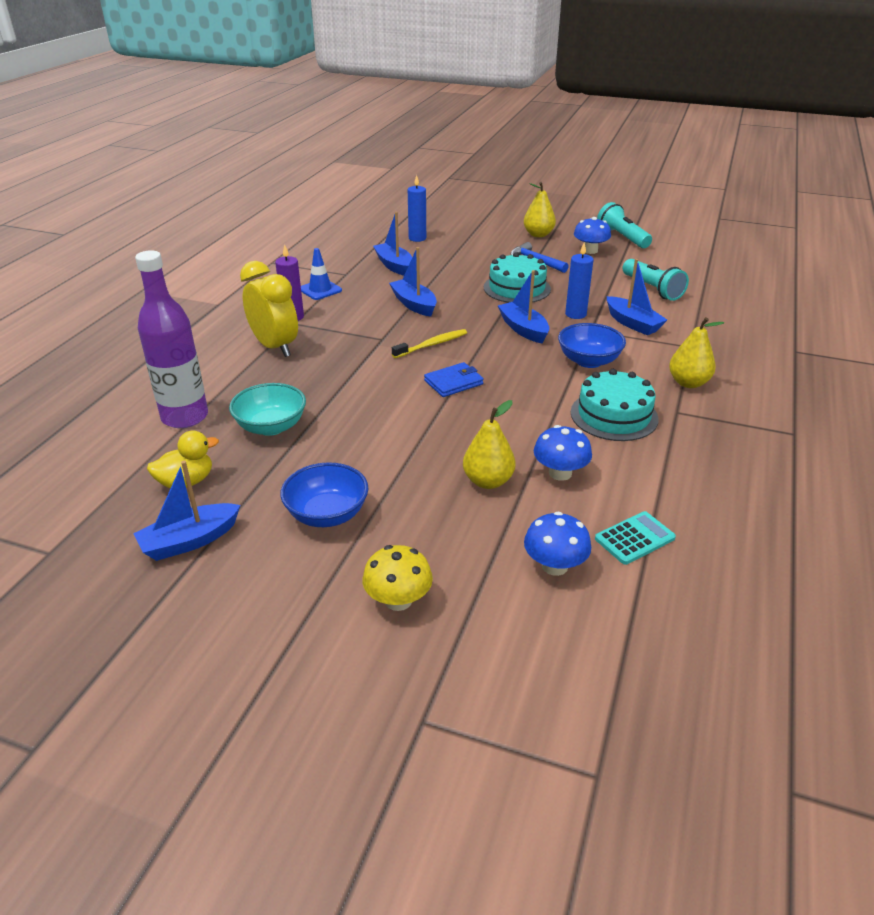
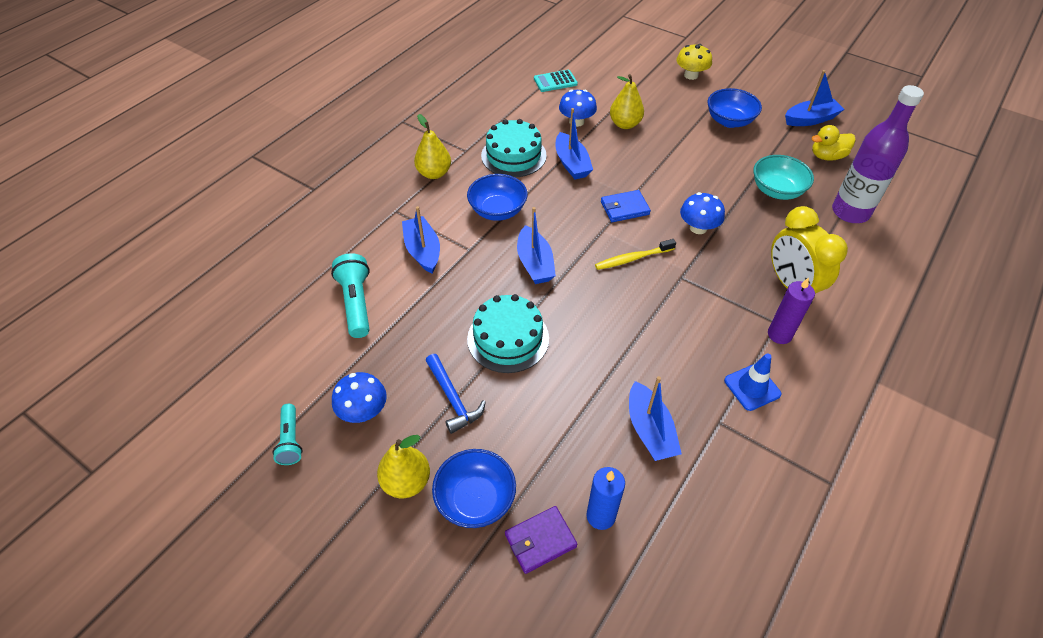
camera: 165 degrees left, 15 degrees up
blue boat [389,247,437,317] -> blue boat moved to [556,108,593,180]
blue mushroom [524,512,591,576] -> blue mushroom moved to [680,192,725,234]
blue candle [565,243,594,319] -> none
turquoise flashlight [597,202,652,248] -> turquoise flashlight [272,404,303,465], size x0.64
none -> blue bowl [432,449,516,528]
none -> purple wallet [505,506,577,574]

